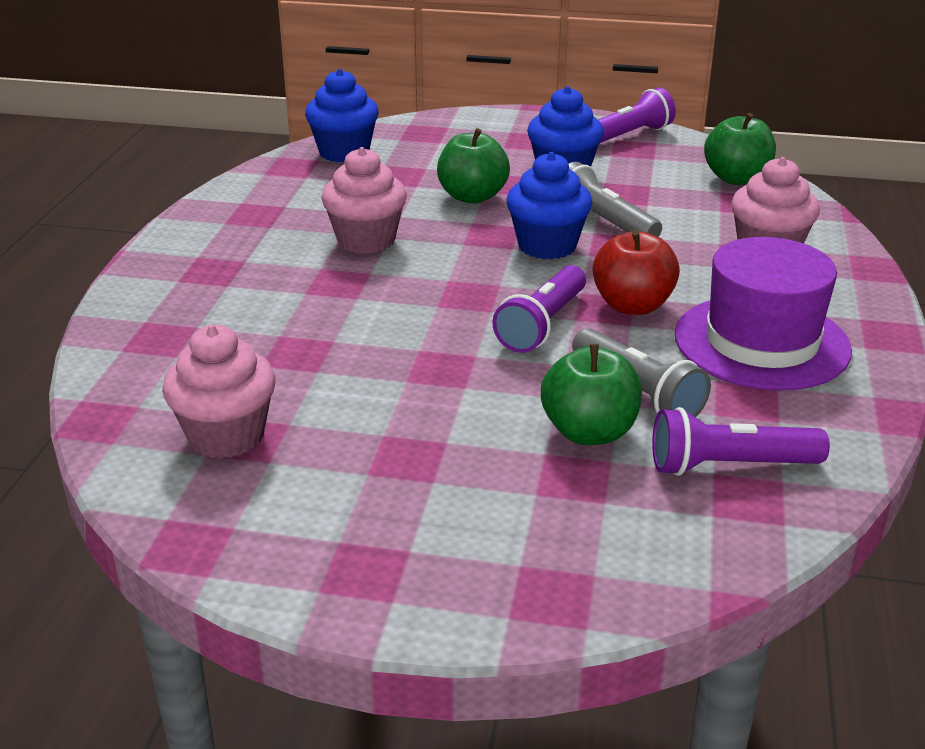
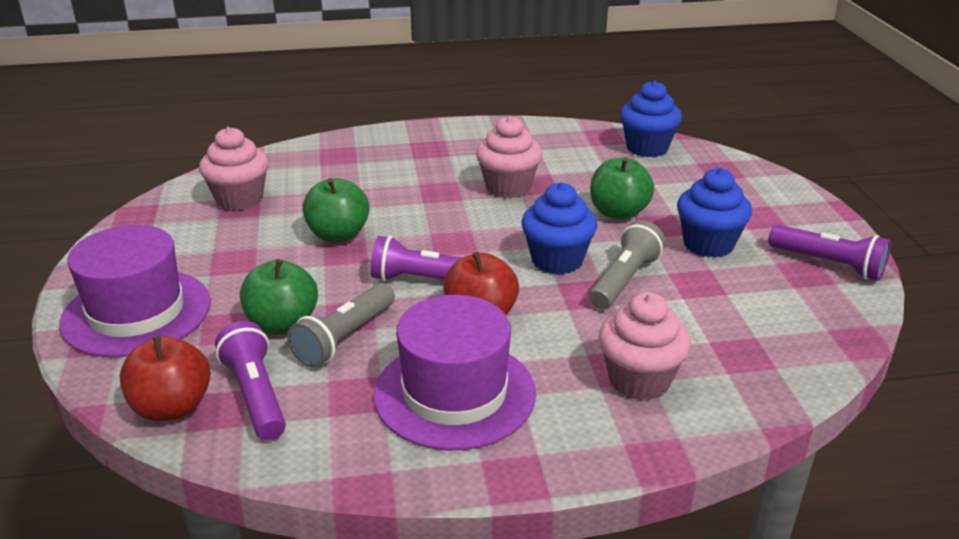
camera: 70 degrees right, 0 degrees up
green apple [704,113,776,185] -> green apple moved to [302,178,370,243]
none -> purple hat [59,225,211,357]
none -> red apple [120,336,211,421]

